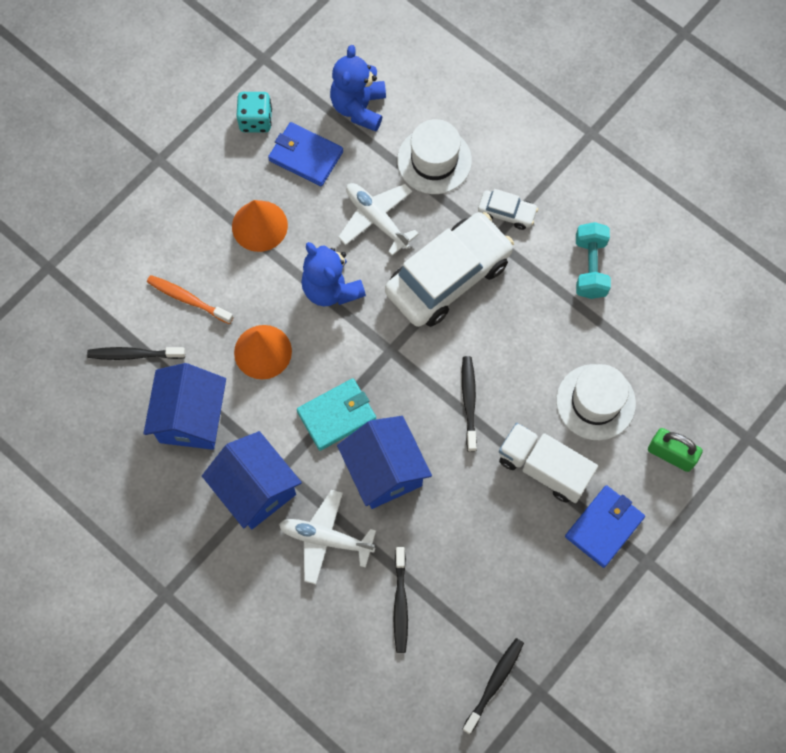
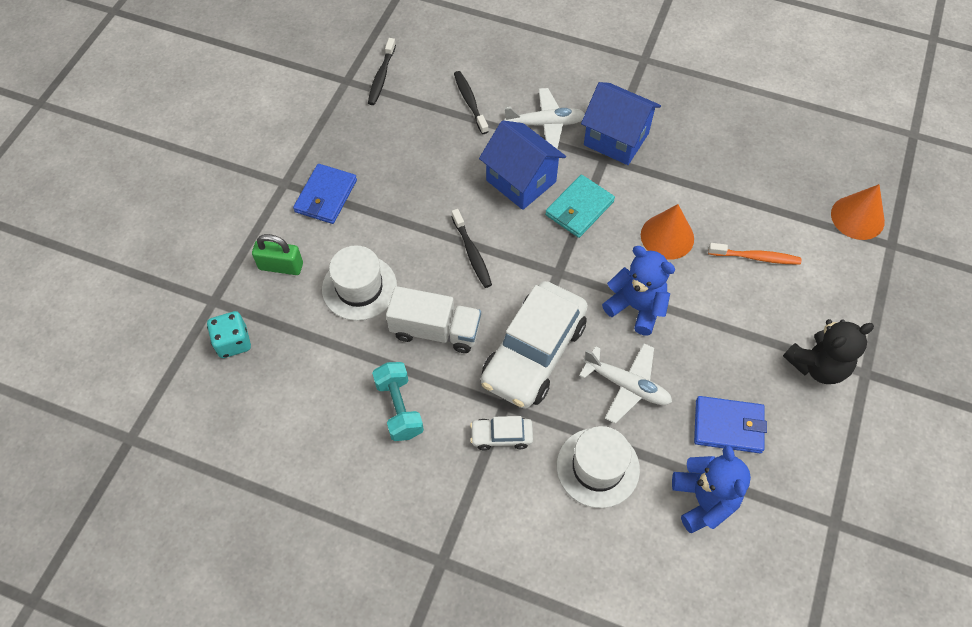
camera: 160 degrees right, 10 degrees down
black toothbrush [87,347,185,360] -> none
blue house [144,363,226,450] -> none
orange cone [232,200,288,252] -> orange cone moved to [831,184,885,240]
turquoise dice [237,92,272,133] -> turquoise dice moved to [207,311,251,358]
white truck [499,423,598,503] -> white truck moved to [386,286,481,353]
none -> black teddy bear [783,319,874,384]

